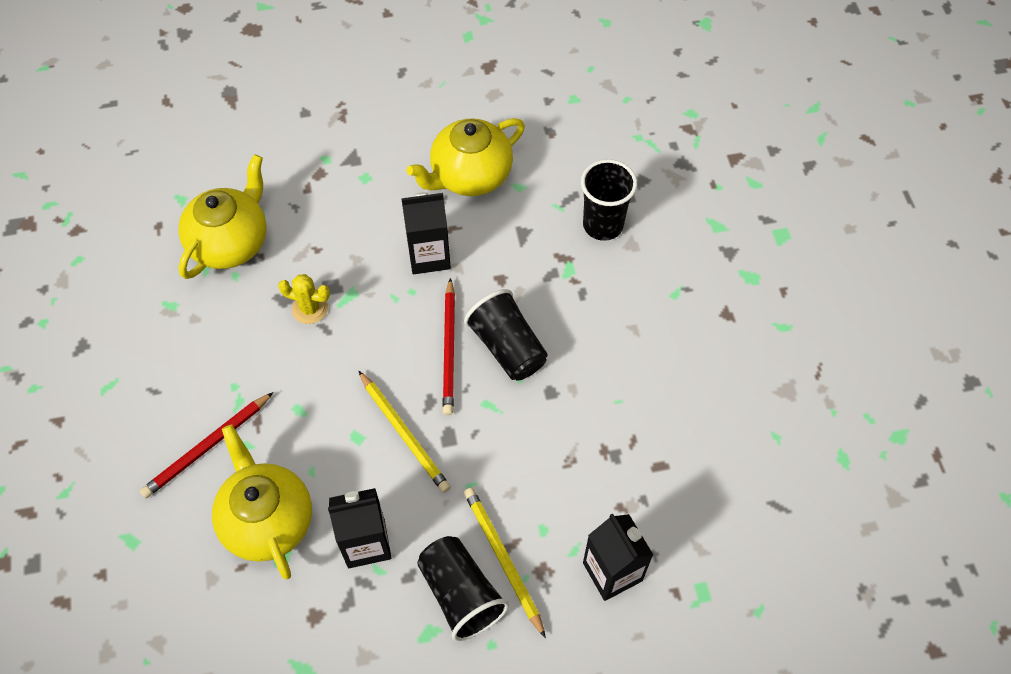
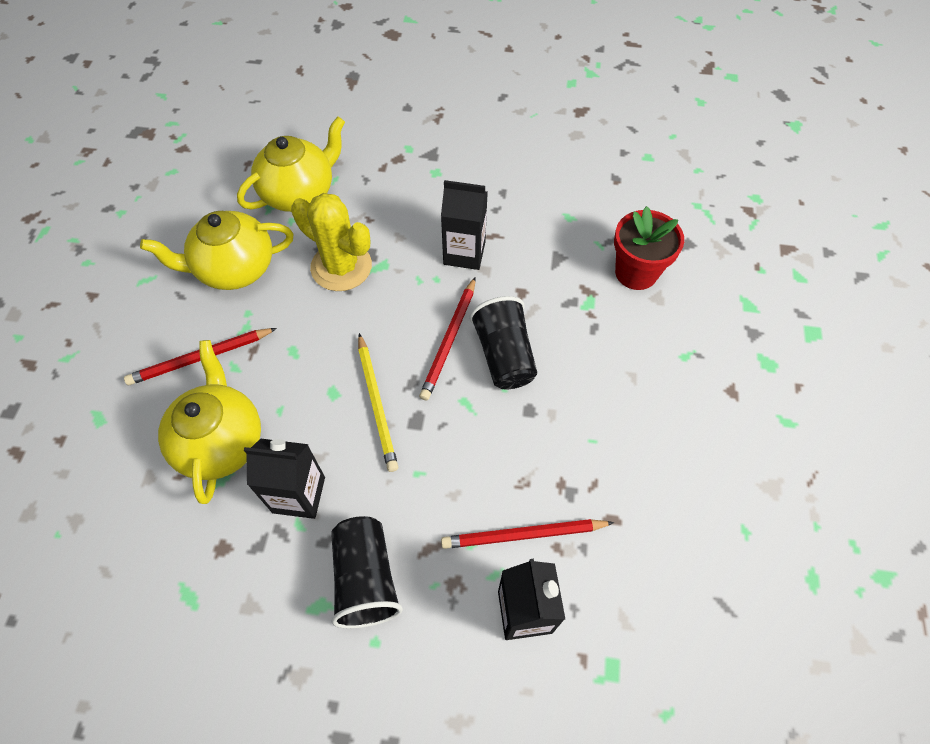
camera: 20 degrees right, 0 degrees up
yellow cactus [278,274,330,324] -> yellow cactus [291,193,372,291], size x1.81
yellow teapot [406,118,525,196] -> yellow teapot moved to [140,211,293,290]
yellow pencil [464,488,546,638] -> none
black cup [581,159,637,241] -> red flower pot [614,206,684,290]
none -> red pencil [441,519,614,549]

